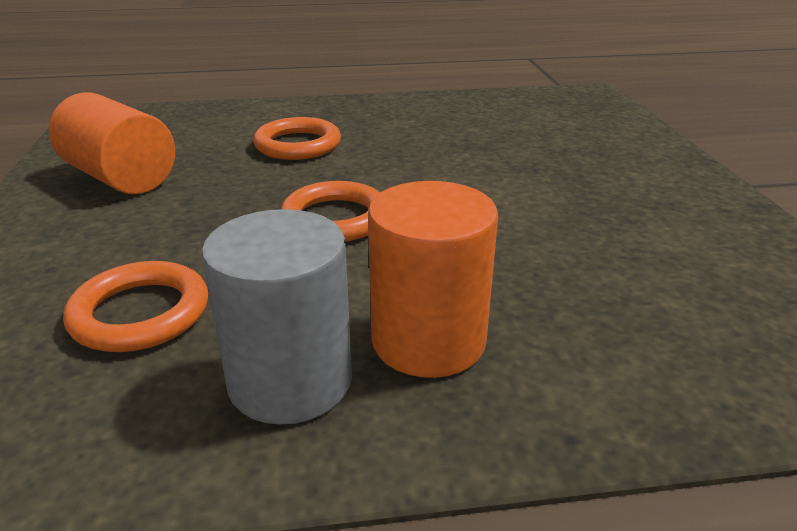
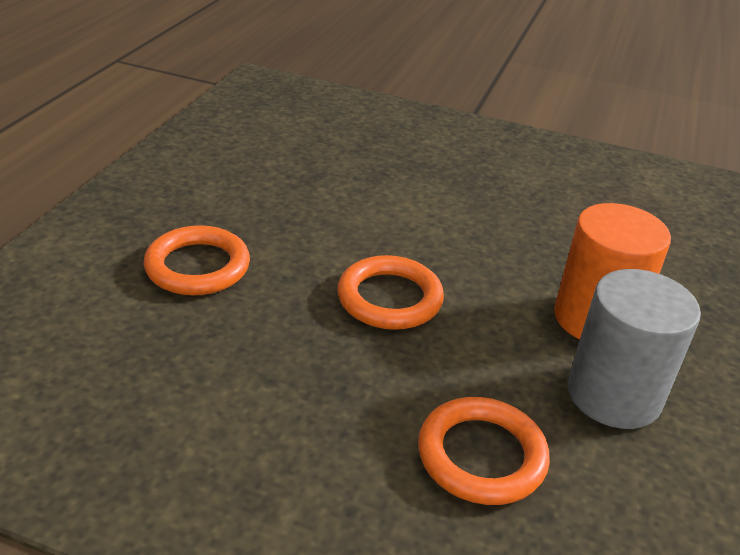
camera: 65 degrees left, 5 degrees up
orange cylinder [49,93,175,194] -> none

